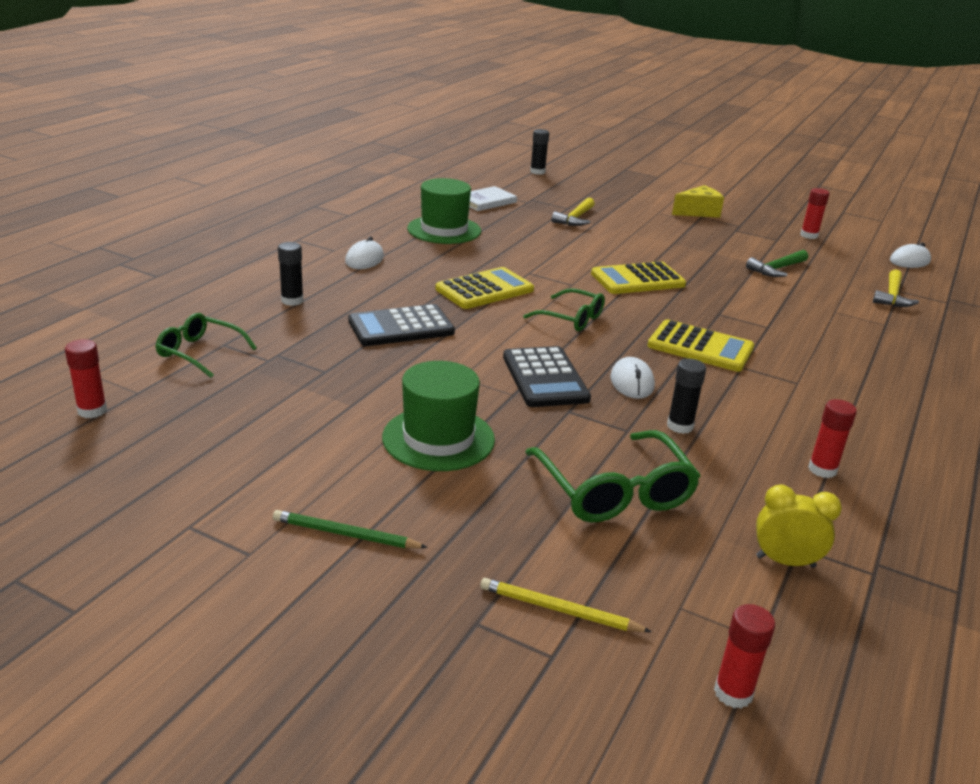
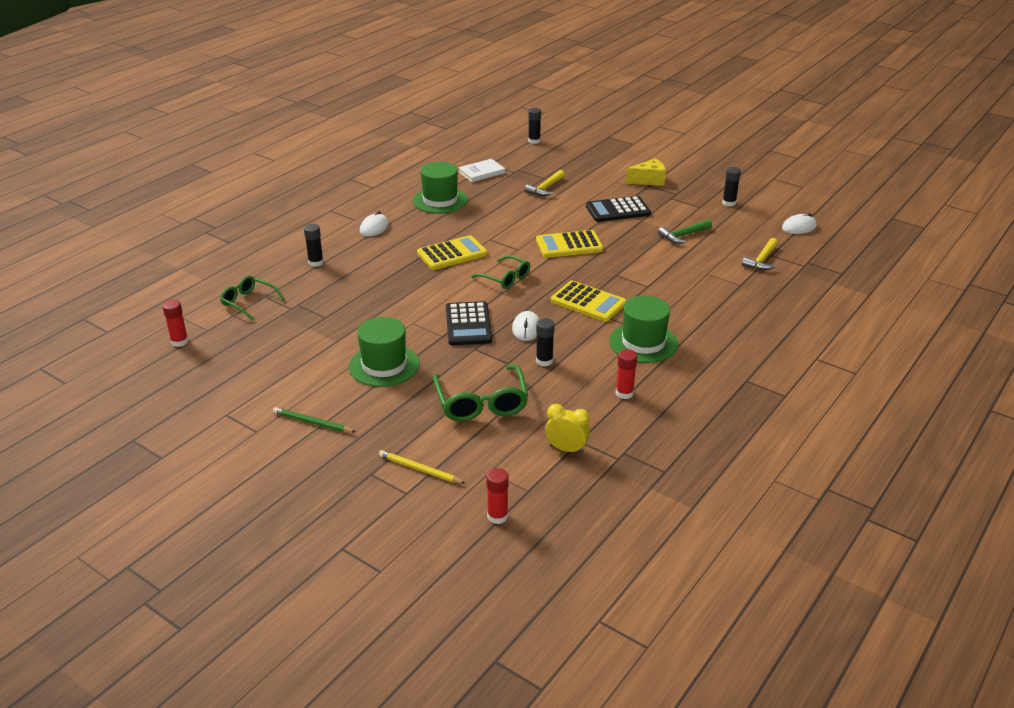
camera: 10 degrees right, 5 degrees up
black calculator [348,304,455,346] -> black calculator moved to [586,196,651,222]
red glue stick [800,188,830,239] -> black glue stick [722,167,741,206]
none -> green hat [609,296,678,363]

